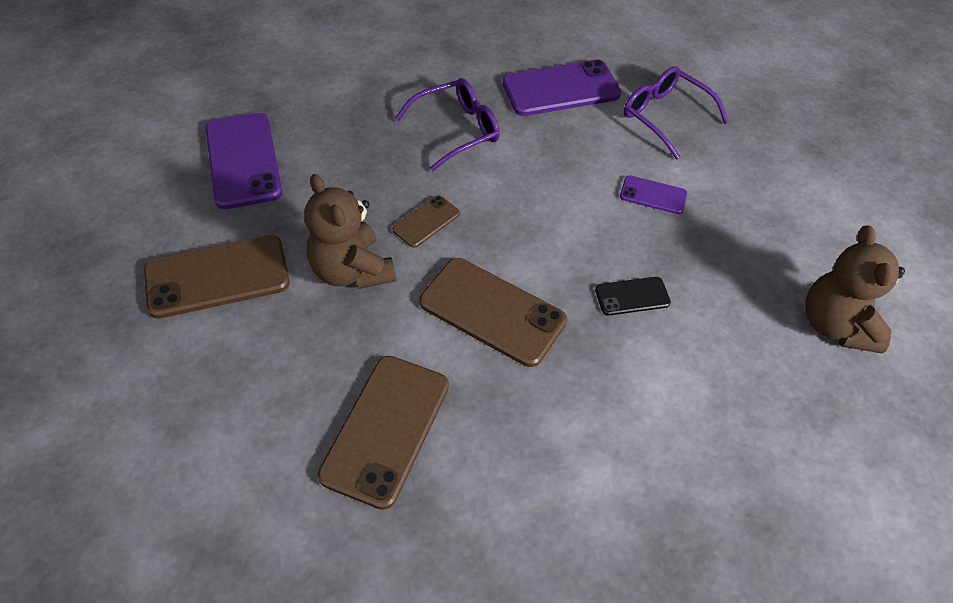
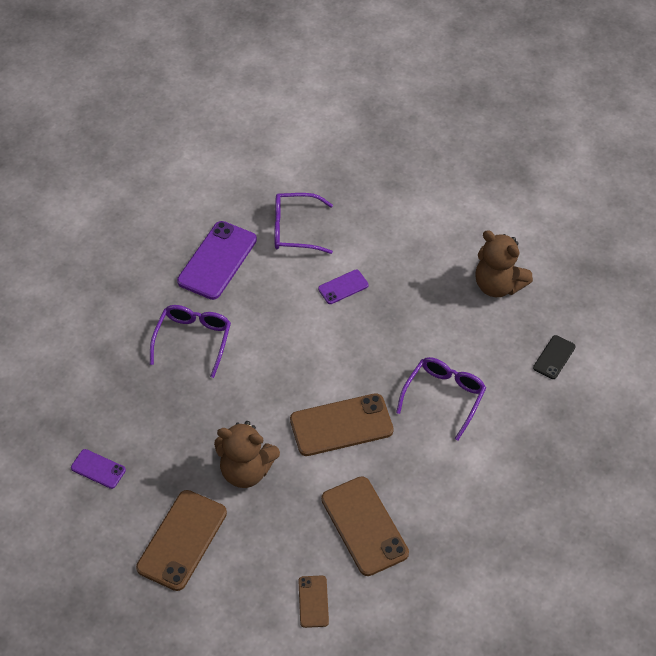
camera: 45 degrees left, 0 degrees up
purple phone [206,113,282,209] -> purple phone [71,449,126,489], size x0.52
brown phone [392,195,460,248] -> brown phone moved to [298,575,329,628]
black phone [595,277,671,316] -> black phone moved to [533,335,576,379]
none -> purple glasses [396,357,486,440]

